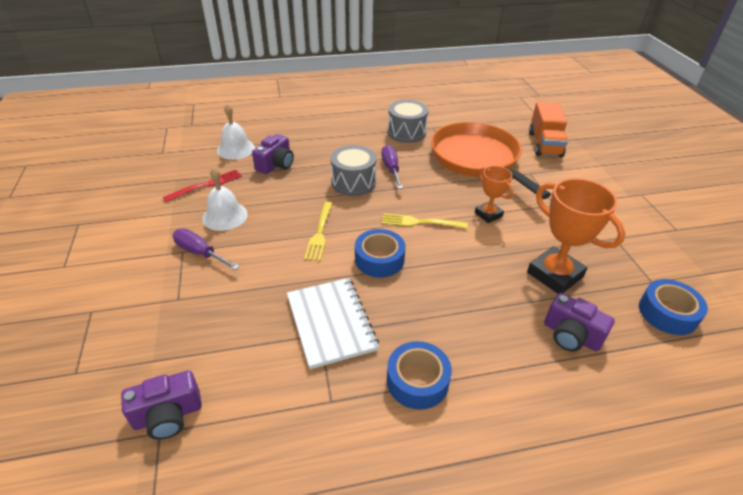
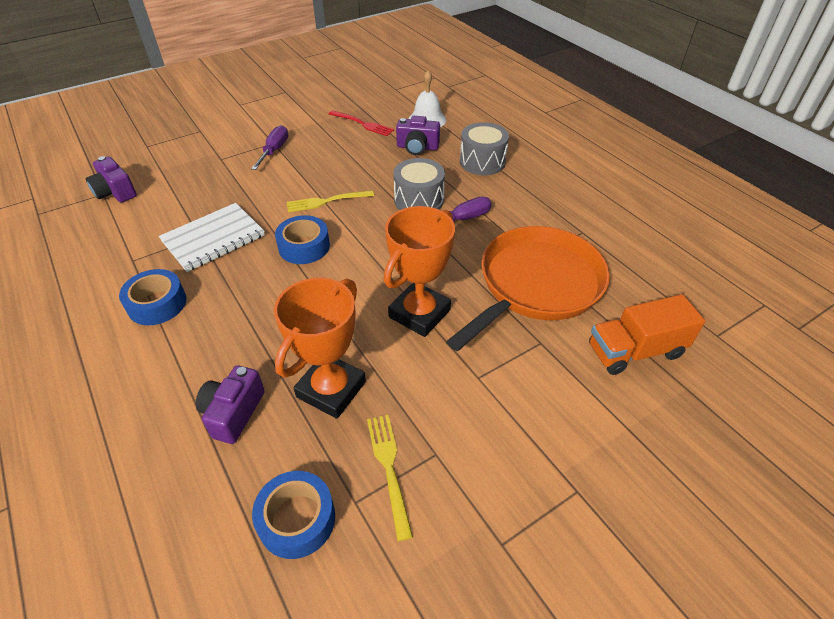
camera: 70 degrees right, 5 degrees up
white bell [202,167,248,231] -> none
yellow fork [382,213,468,229] -> yellow fork moved to [367,415,413,541]
grey drum [388,100,428,143] -> grey drum moved to [460,122,509,175]
orange trophy [475,166,513,223] -> orange trophy [384,206,455,337], size x1.75

